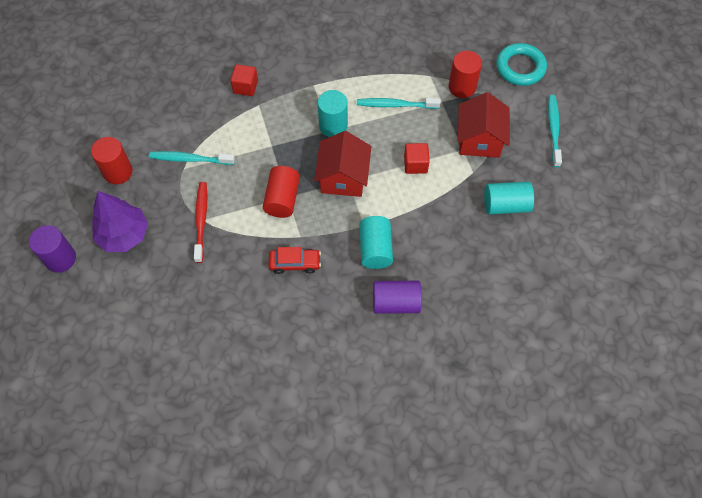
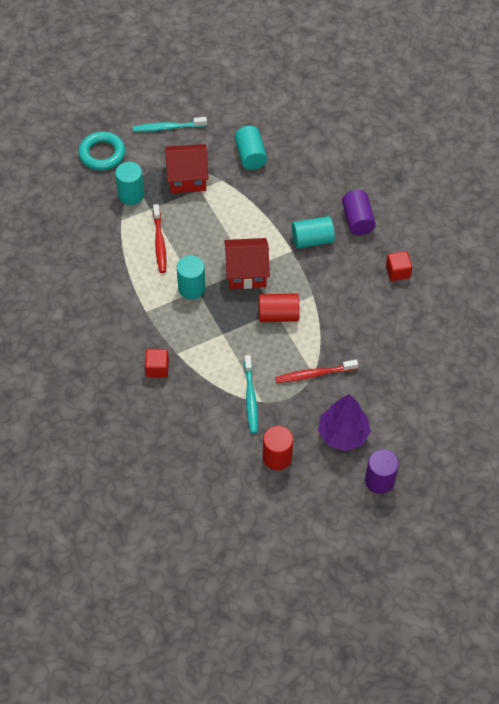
camera: 100 degrees left, 5 degrees down
red car [269,247,321,274] -> none
turquoise toothbrush [357,98,441,109] -> red toothbrush [153,204,166,273]
red cube [404,143,430,174] -> red cube moved to [386,251,412,281]
red cylinder [449,51,482,98] -> turquoise cylinder [115,162,144,205]

